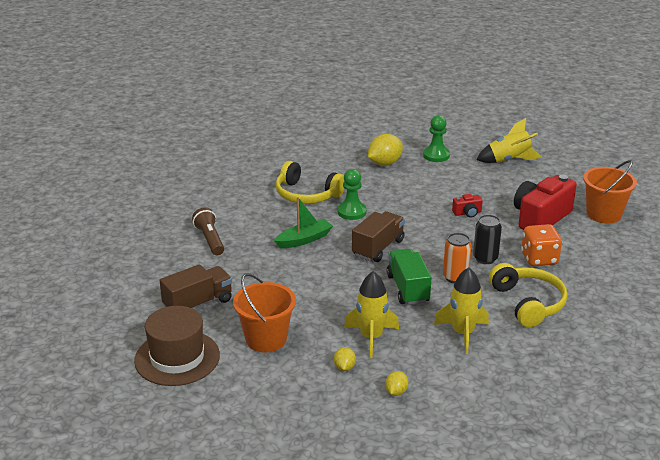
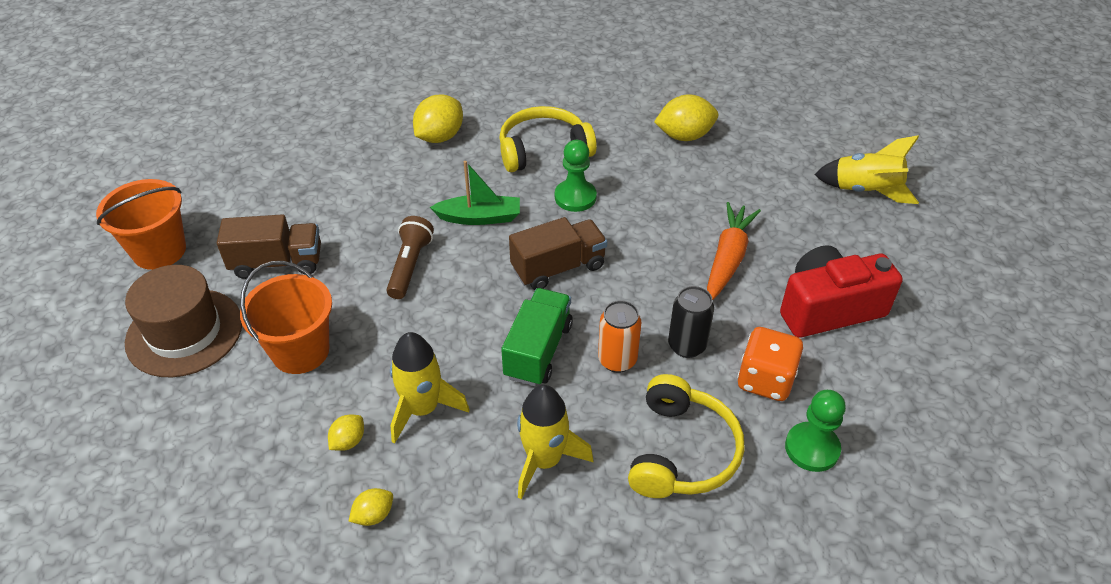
camera: 30 degrees right, 15 degrees up
brown flashlight [192,207,224,255] -> brown flashlight moved to [386,216,434,299]
yellow headphones [276,161,345,204] -> yellow headphones turned 105 degrees clockwise [499,106,597,172]
green pawn [423,115,450,162] -> green pawn moved to [785,390,846,472]
red camera [452,194,483,218] -> orange carrot [707,202,761,301]
orange bucket [583,160,637,224] -> orange bucket moved to [96,179,186,270]
none -> yellow lemon [413,94,463,143]

